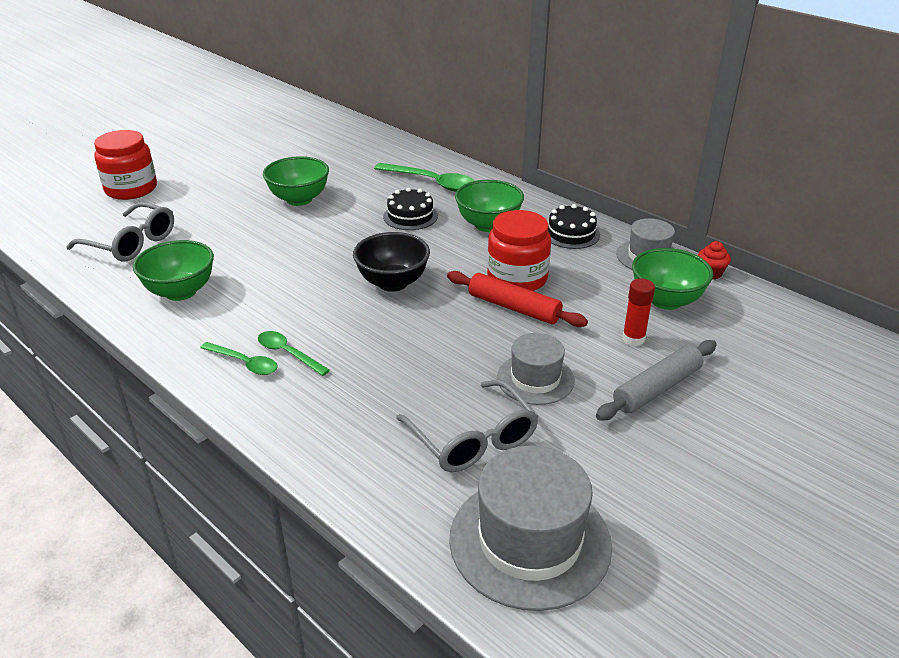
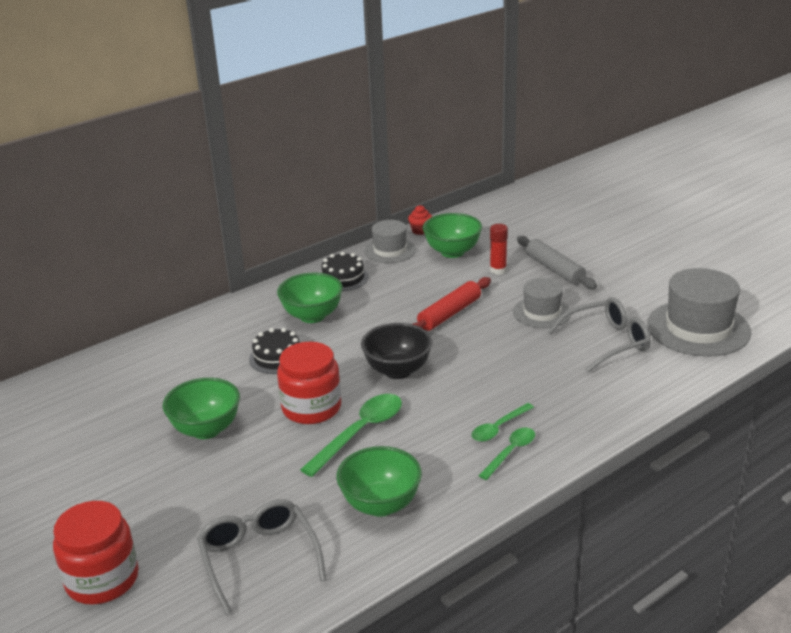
camera: 80 degrees left, 5 degrees down
grey glasses [66,202,174,262] -> grey glasses turned 60 degrees counterclockwise [197,499,326,615]
green spoon [374,163,475,192] -> green spoon moved to [300,394,402,477]
red jar [487,210,551,291] -> red jar moved to [277,342,341,424]

